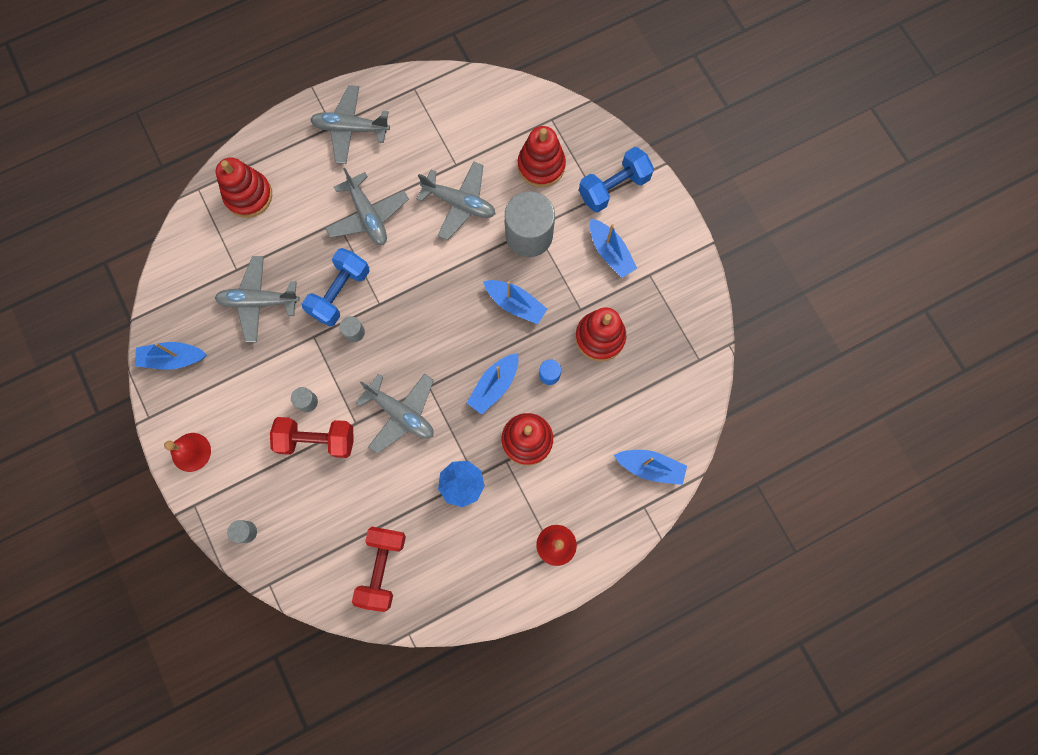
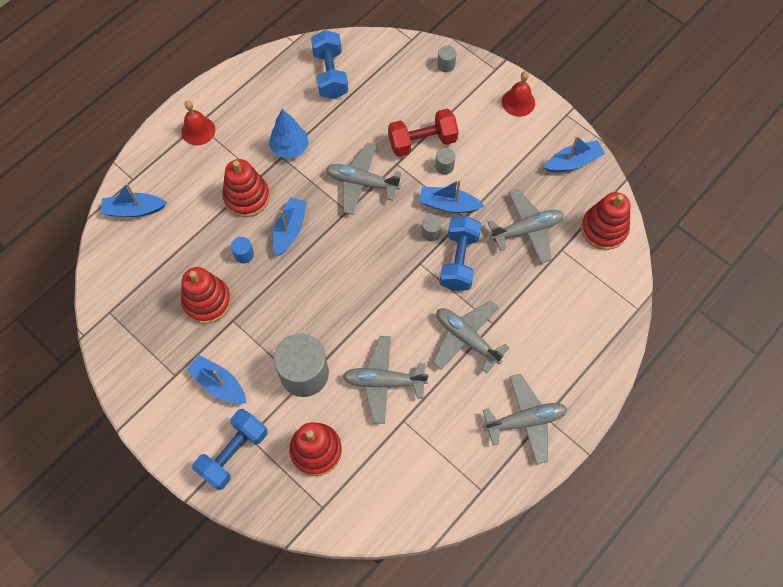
camera: 160 degrees right, 10 degrees down
red stacking toy [216,158,272,218] -> red stacking toy moved to [581,192,631,250]
red dumbbell [352,527,406,612] -> blue dumbbell [311,30,348,99]
blue boat [483,280,547,324] -> blue boat moved to [419,179,484,213]

